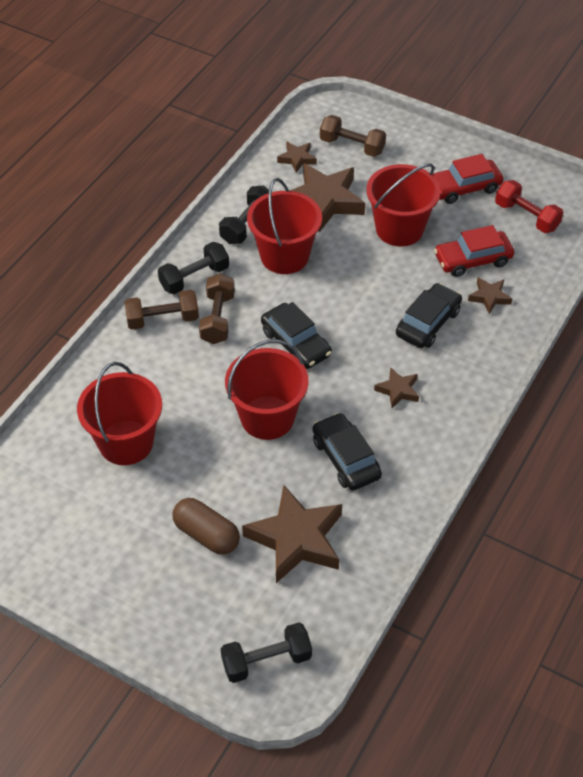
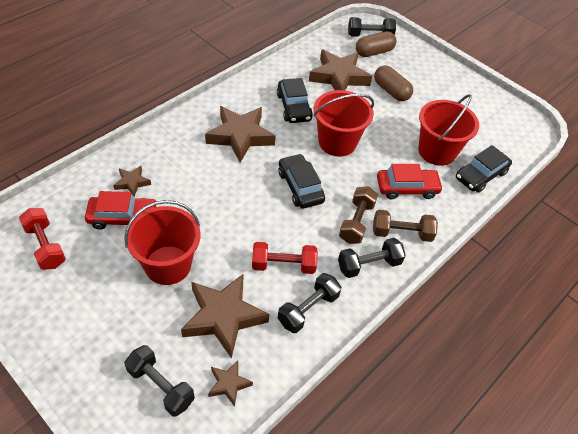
camera: 170 degrees left, 0 degrees up
red bucket [247,178,322,274] -> red dumbbell [252,242,318,274]
brown dumbbell [320,115,386,157] -> black dumbbell [125,345,195,417]
brown star [374,367,419,408] -> brown star [205,106,276,163], size x2.05
black car [396,283,462,348] -> black car moved to [456,145,512,193]
red car [432,154,503,204] -> red car moved to [377,164,443,199]
none -> brown capsule [356,31,396,57]

